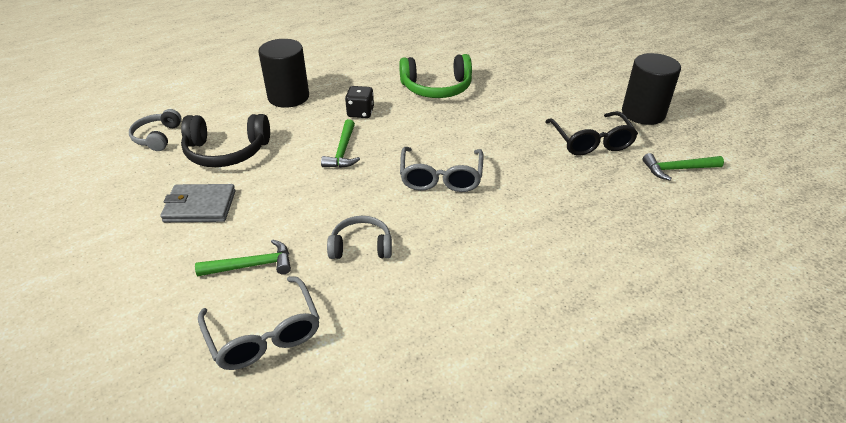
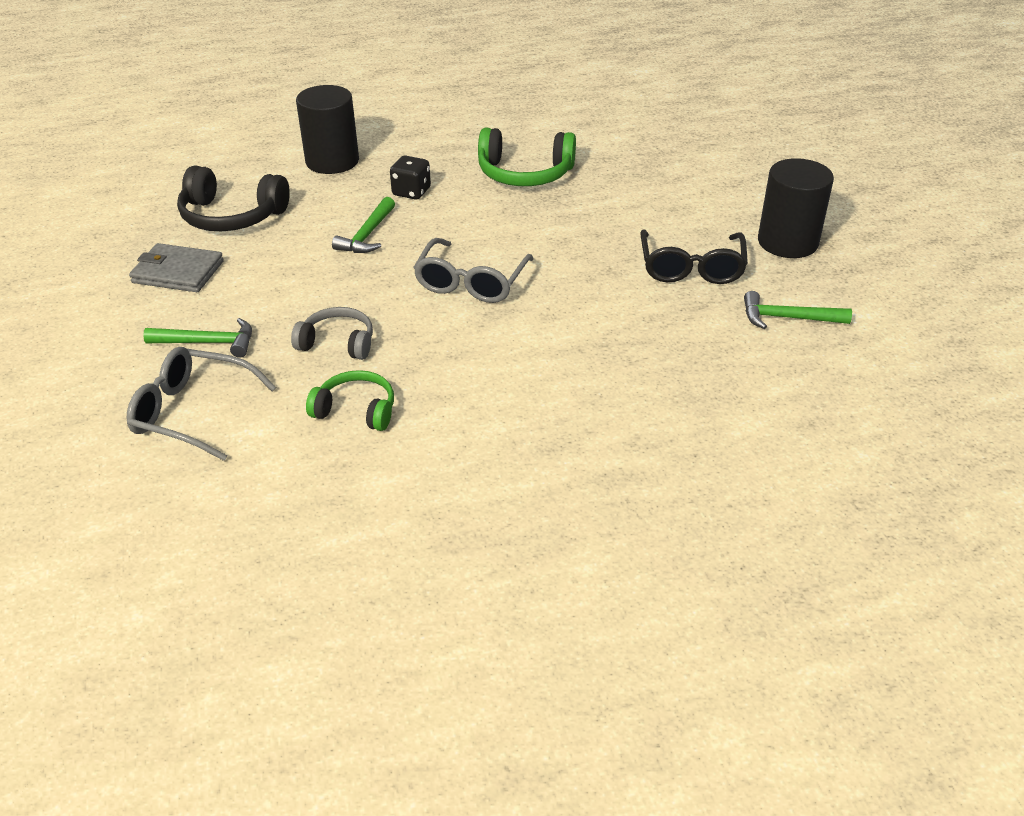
camera: 15 degrees right, 0 degrees up
grey headphones [129,109,182,151] -> none
grey glasses [198,276,320,370] -> grey glasses turned 120 degrees clockwise [126,347,276,461]
none -> green headphones [306,370,394,431]

